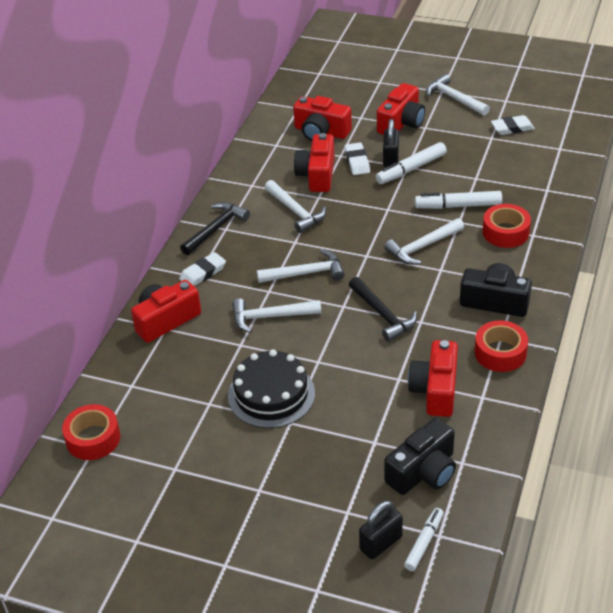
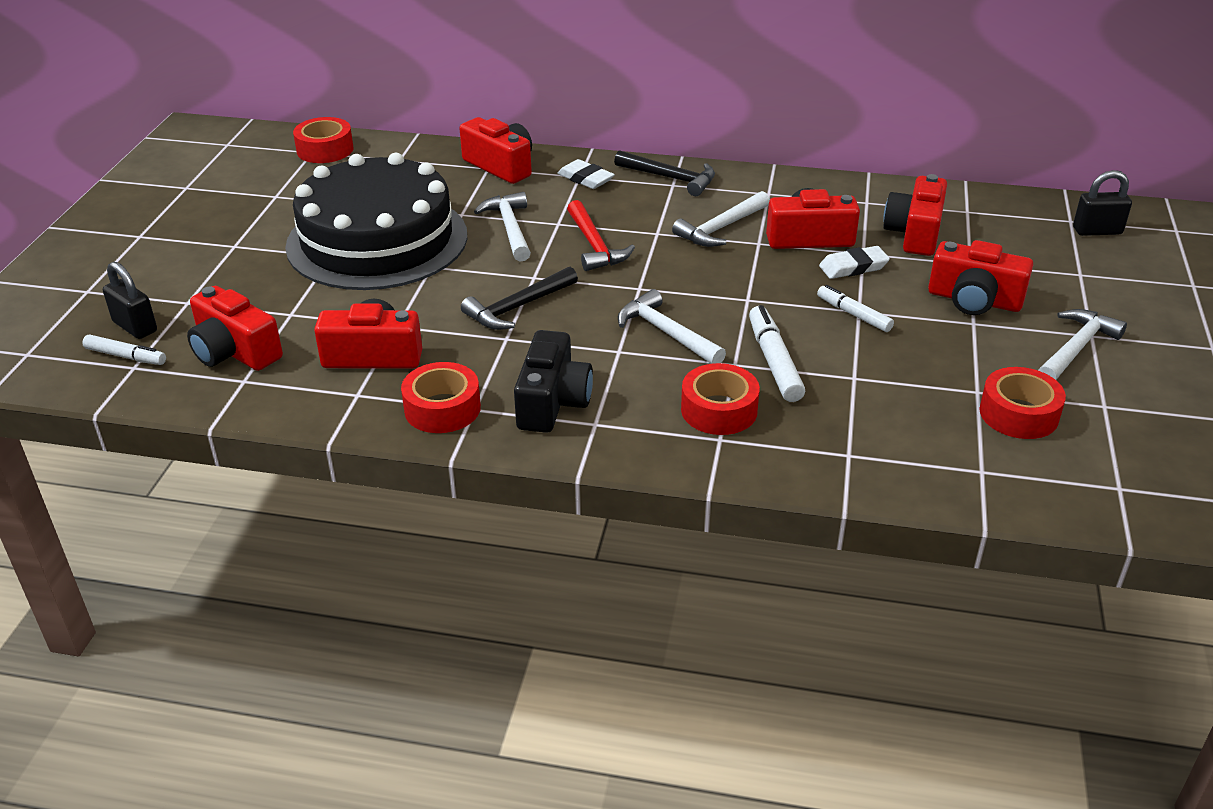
camera: 80 degrees right, 5 degrees down
black cake [228,349,315,428] -> black cake [285,153,467,290], size x1.72
white hammer [257,249,345,283] -> red hammer [567,200,635,271]
white marker [375,142,447,184] -> white marker [817,285,894,332], size x0.66
black padlock [383,119,399,167] -> black padlock moved to [1073,170,1132,236]
black camera [384,418,456,495] -> red camera [187,286,283,371]
white eraser [491,115,535,135] -> red tape [979,367,1066,439]

